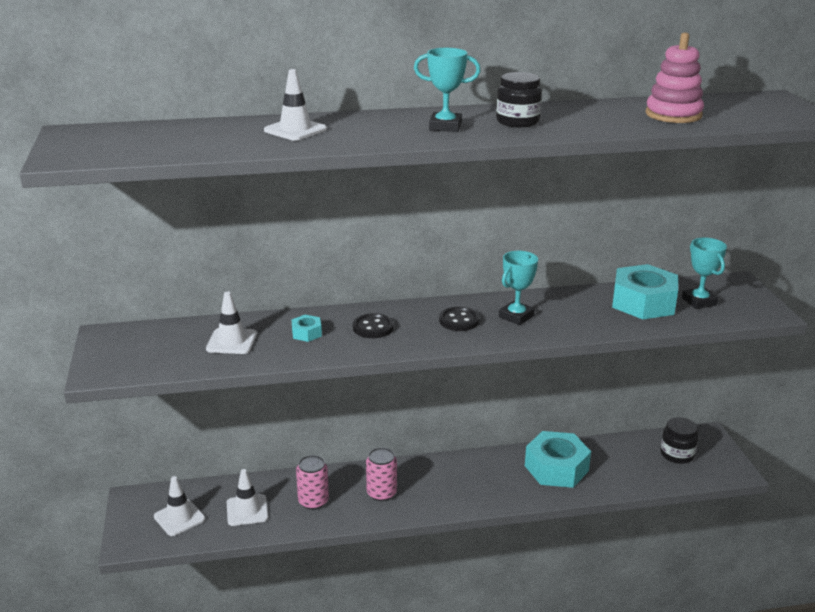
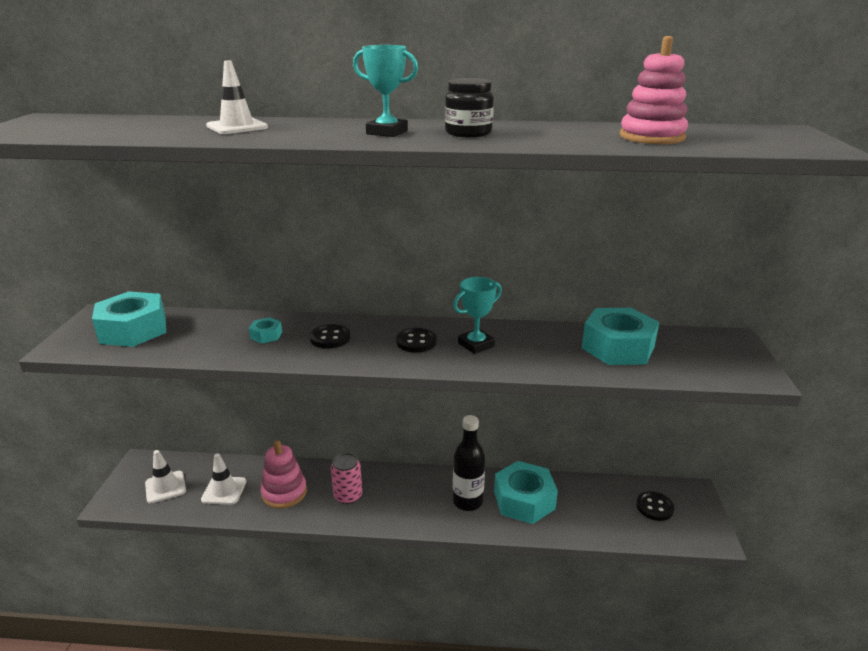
camera: 15 degrees right, 0 degrees up
white traffic cone [206,292,257,354] -> none
pink can [296,455,329,510] -> pink stacking toy [261,440,307,509]
black jar [660,417,699,464] -> black button [636,491,674,521]
turquoise trophy [682,238,727,309] -> none
none -> turquoise nut [92,291,166,347]
none -> black bottle [453,415,485,511]

